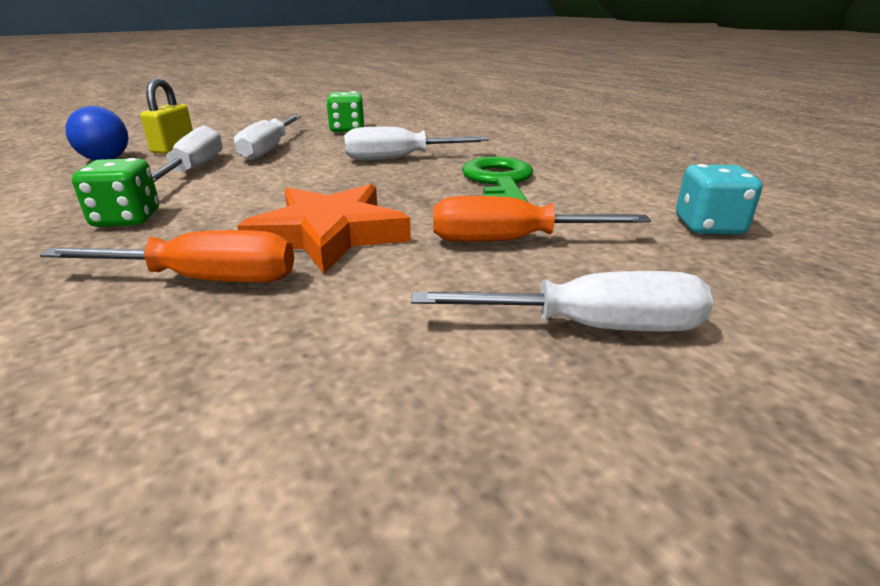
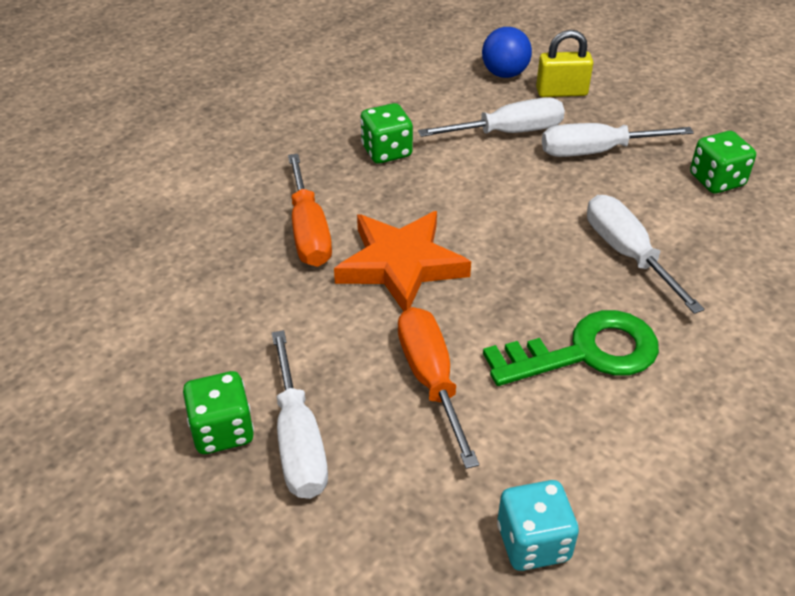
camera: 75 degrees right, 15 degrees up
none -> green dice [183,371,254,454]

